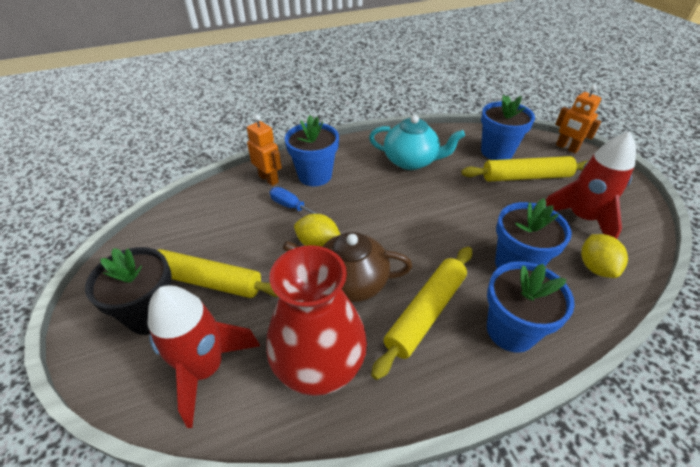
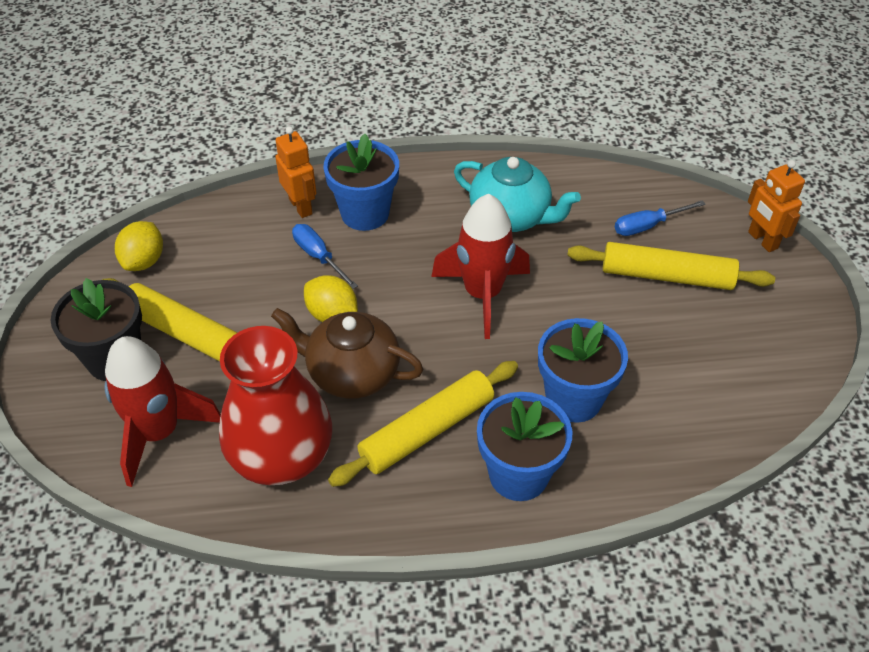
camera: 15 degrees right, 5 degrees up
blue flower pot [481,95,535,160] -> blue screwdriver [615,200,706,236]
red rocket [546,132,636,239] -> red rocket moved to [431,194,530,339]
yellow lemon [581,234,628,278] -> yellow lemon moved to [115,221,163,271]

